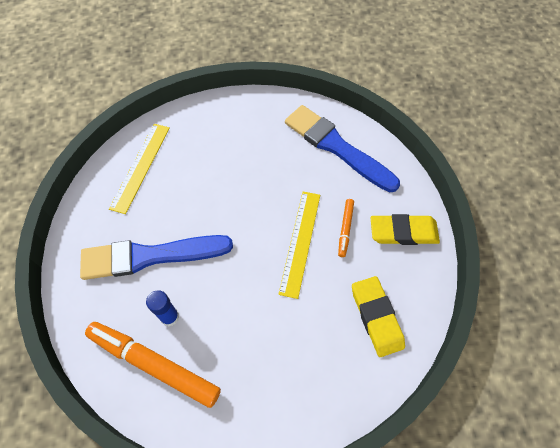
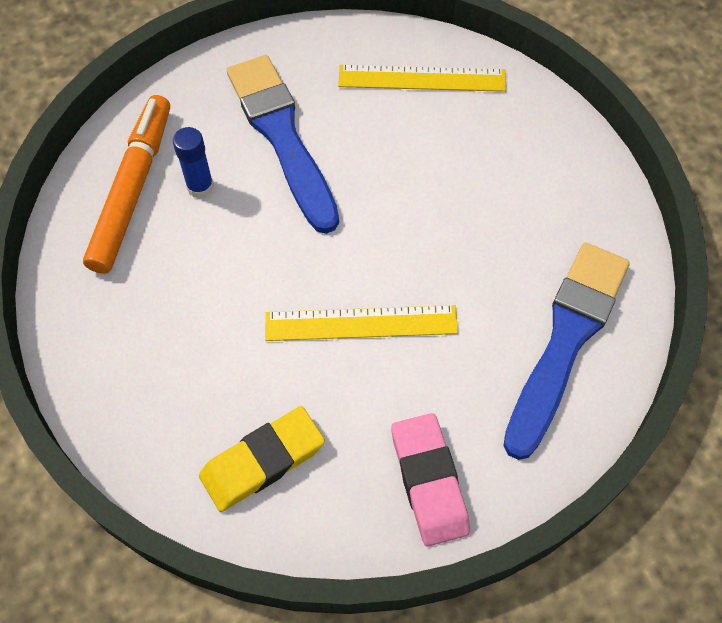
camera: 75 degrees right, 0 degrees up
orange marker [338,199,354,257] -> none
yellow eraser [371,214,440,245] -> pink eraser [391,413,470,547]

